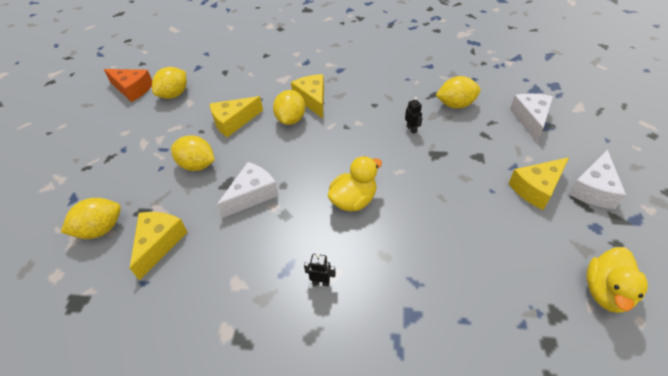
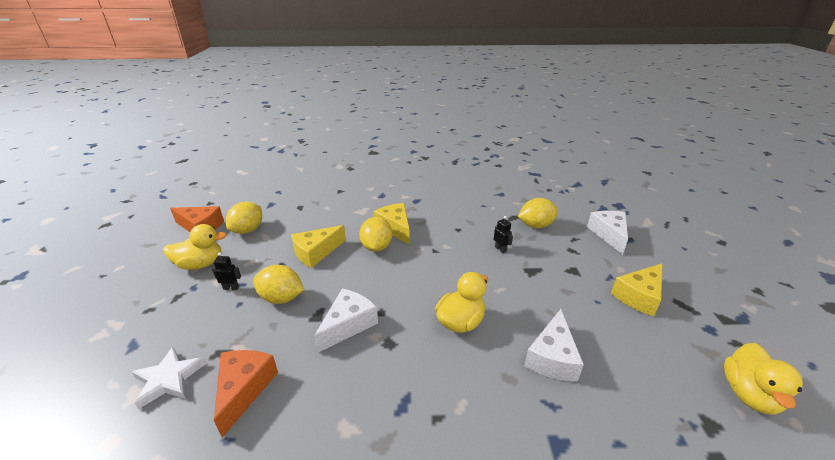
camera: 10 degrees left, 15 degrees down
yellow lemon [61,198,121,239] -> white star [132,347,206,409]
yellow cheese [130,212,187,280] -> orange cheese [214,350,278,437]
black robot [304,253,336,286] -> black robot moved to [212,252,241,290]
white cheese [569,150,626,209] -> white cheese moved to [524,309,584,382]
none -> yellow duck [163,224,226,270]

